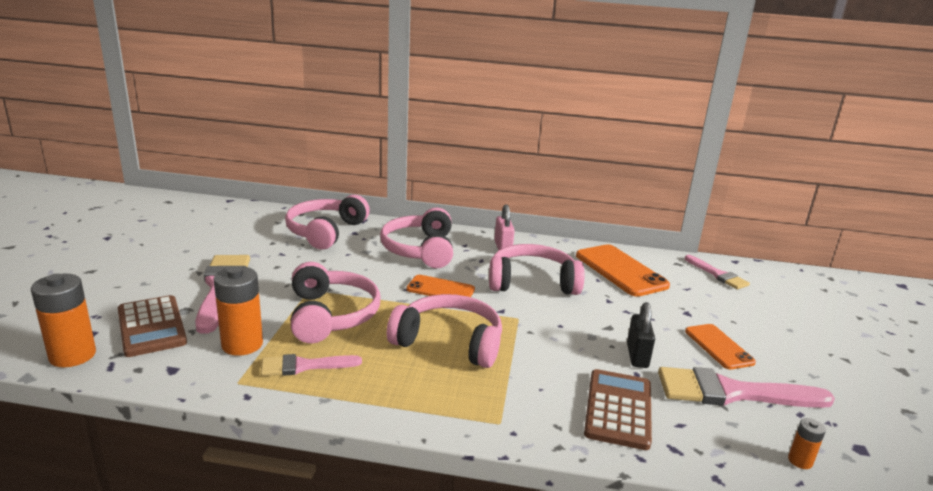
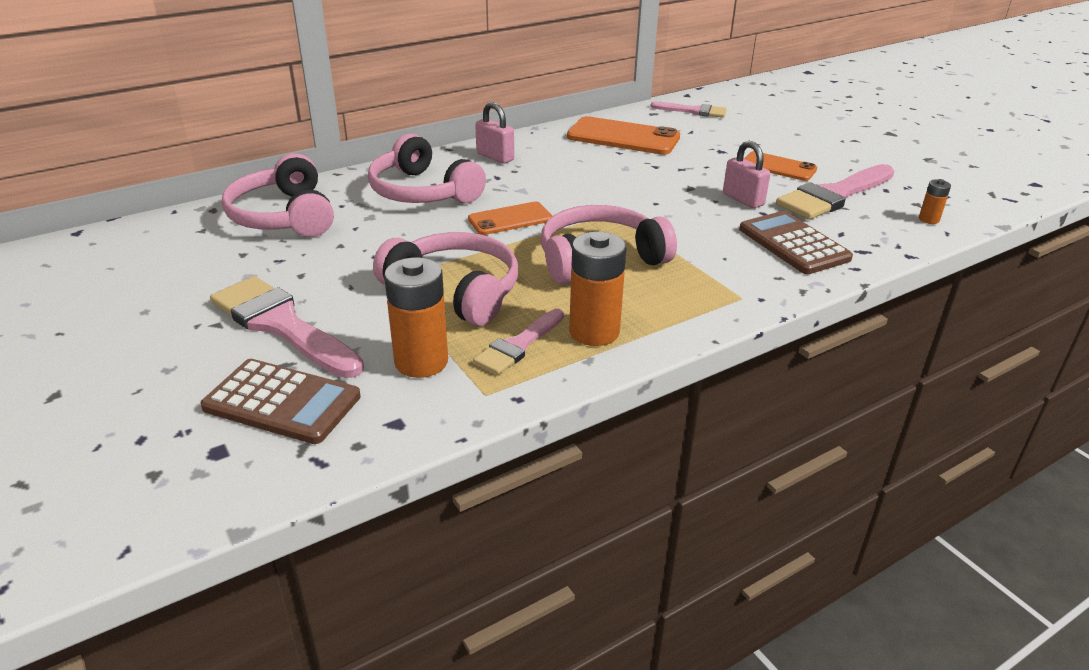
camera: 40 degrees left, 10 degrees up
orange battery [31,273,96,367] -> orange battery moved to [569,232,626,346]
pink headphones [489,244,584,295] -> none
black padlock [627,302,655,368] -> pink padlock [723,141,770,208]

